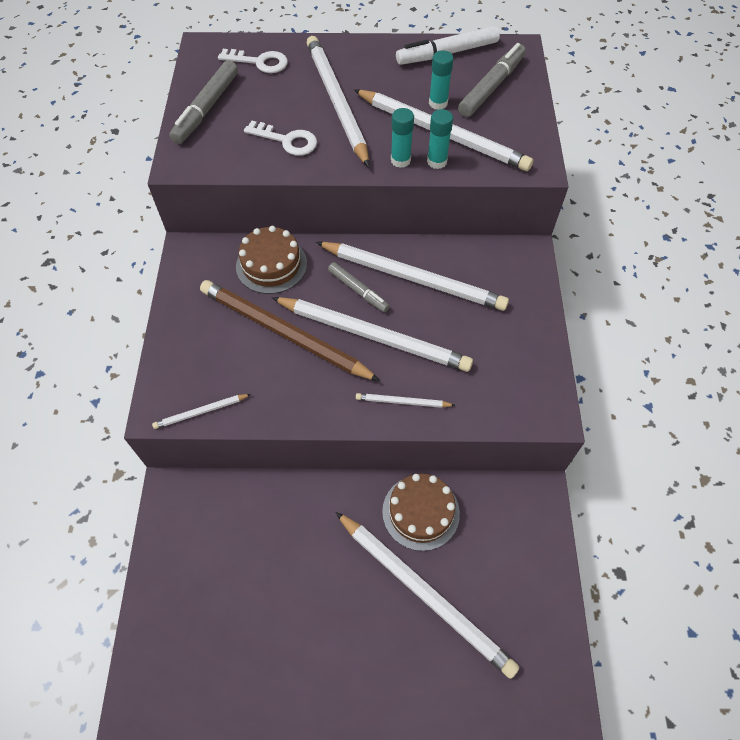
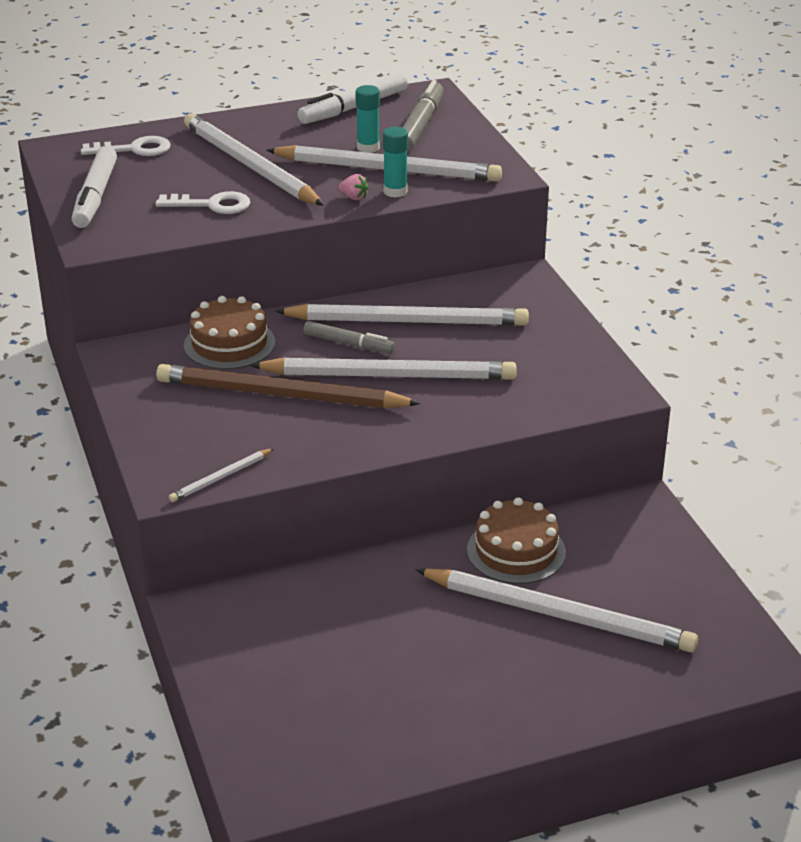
camera: 20 degrees left, 25 degrees down
grey marker [169,60,238,144] -> white marker [72,146,117,228]
white pencil [356,393,455,408] -> none
turquoise glue stick [391,108,414,168] -> pink strawberry [339,174,369,200]

